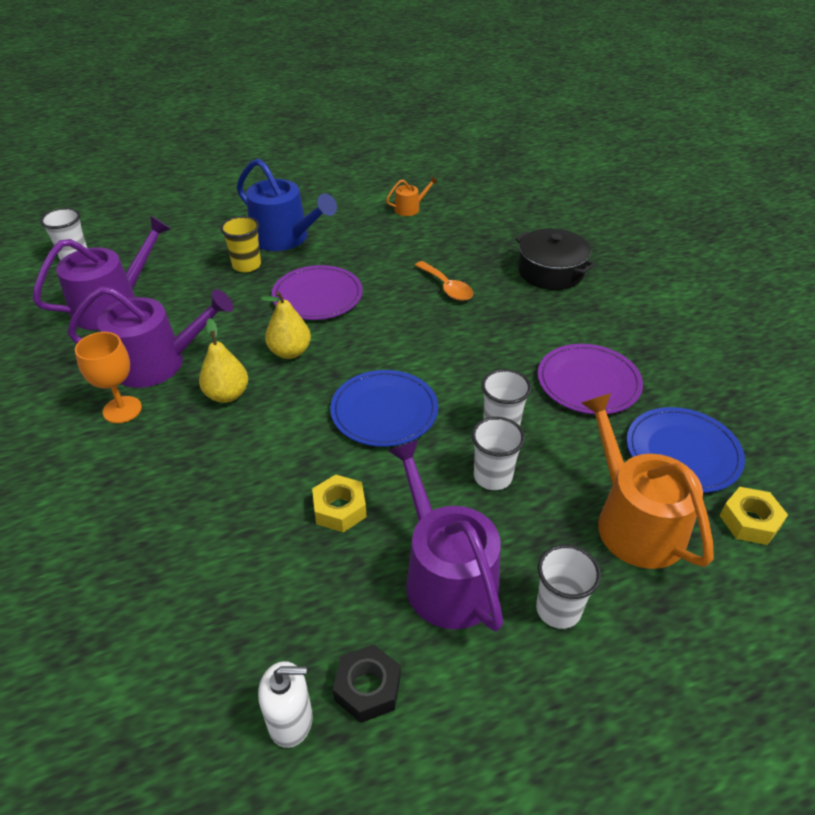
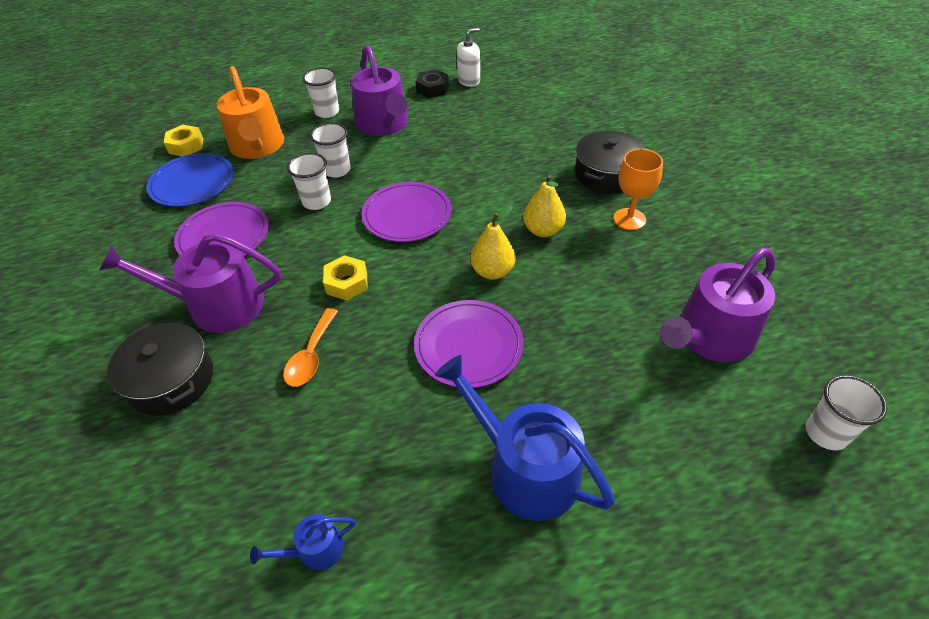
camera: 175 degrees left, 5 degrees up
purple watering can [67,286,233,388] -> purple watering can moved to [100,233,281,333]
yellow cup [220,216,261,272] -> none
white soap dispenser [258,661,313,748] -> white soap dispenser turned 150 degrees clockwise [457,28,480,87]
yellow nut [312,474,367,532] -> yellow nut moved to [323,255,368,301]
blue plate [330,370,438,447] -> purple plate [362,182,452,242]
orange watering can [386,176,438,216] -> blue watering can [250,514,356,570]
orange spoon [415,261,473,301] -> orange spoon turned 135 degrees counterclockwise [283,308,338,387]
none -> black pot [575,131,646,194]

